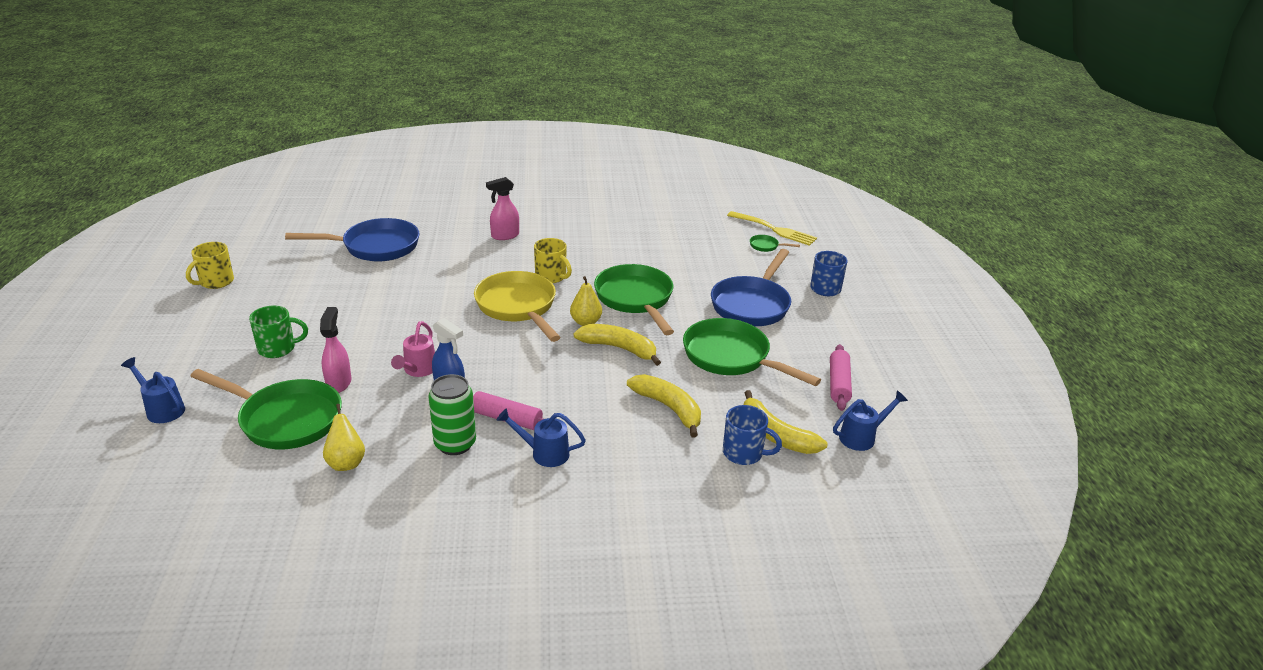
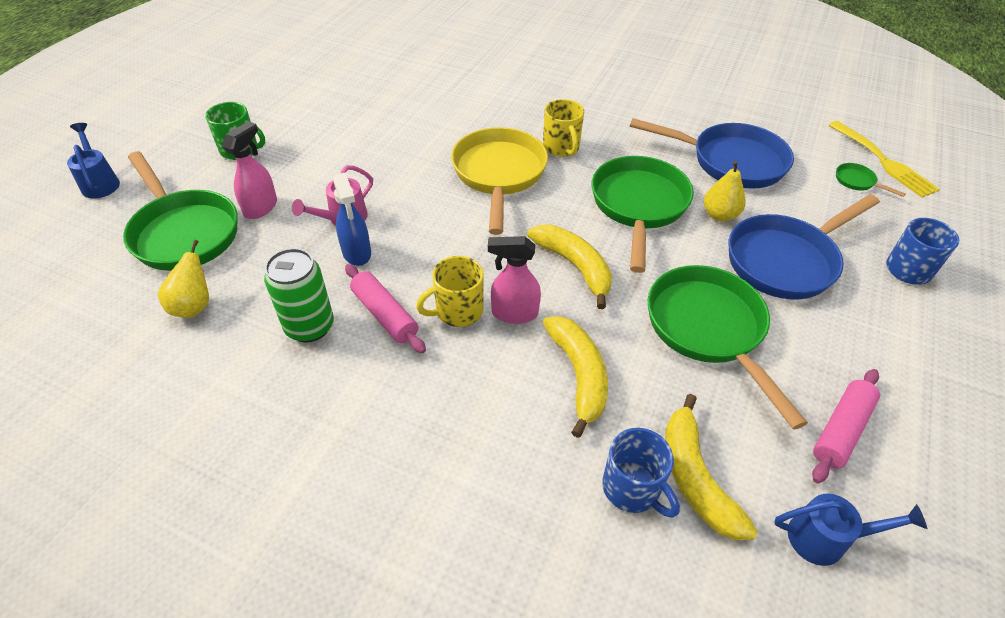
camera: 30 degrees right, 15 degrees up
yellow mug [186,242,234,289] -> yellow mug moved to [416,256,484,327]
blue pan [285,218,420,261] -> blue pan moved to [630,118,794,189]
pink spray bottle [486,177,519,240] -> pink spray bottle moved to [488,236,541,324]
blue watering can [497,408,586,467] -> none
yellow pear [570,276,602,326] -> yellow pear moved to [704,161,745,221]

